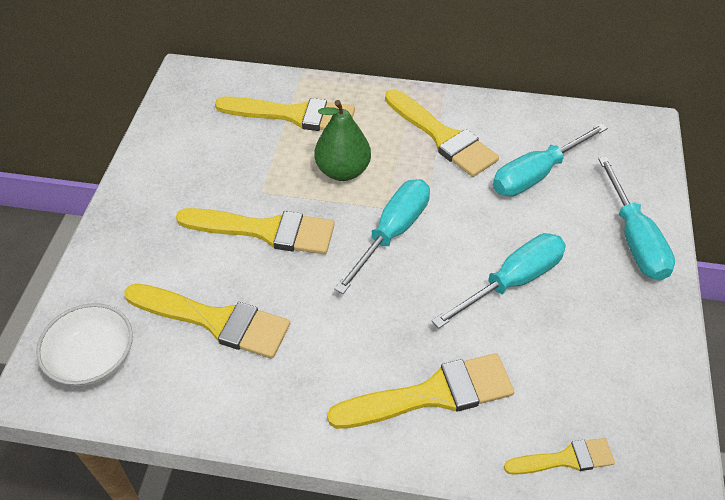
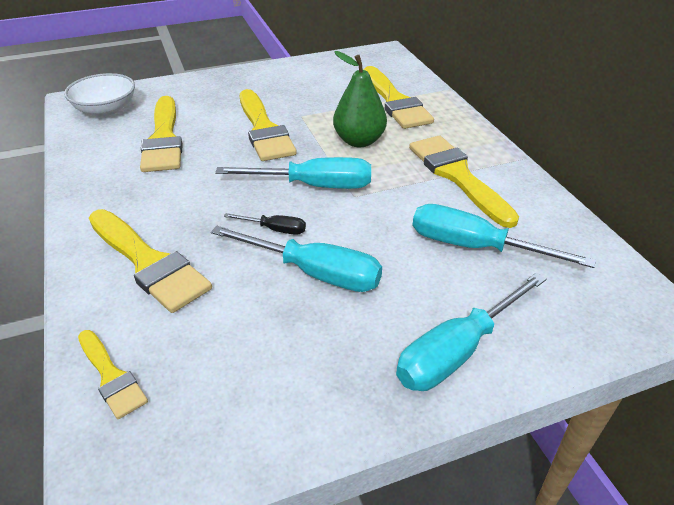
camera: 60 degrees right, 10 degrees down
yellow brush [385,89,499,177] -> yellow brush turned 135 degrees clockwise [409,136,519,228]
none -> black screwdriver [223,213,306,235]

